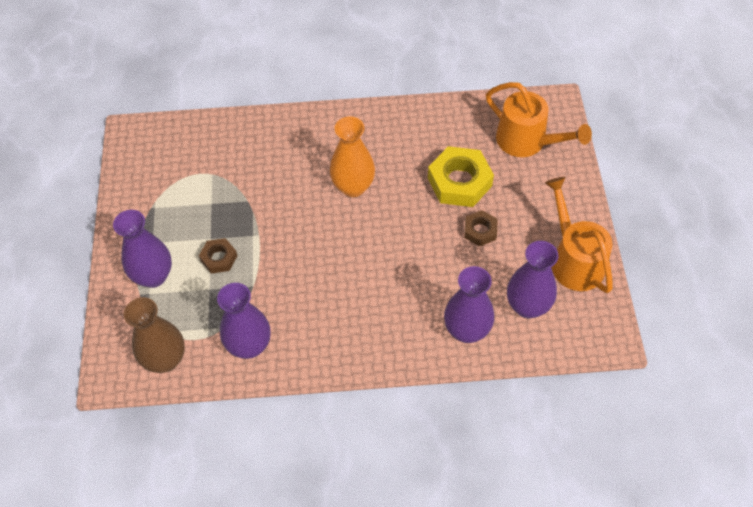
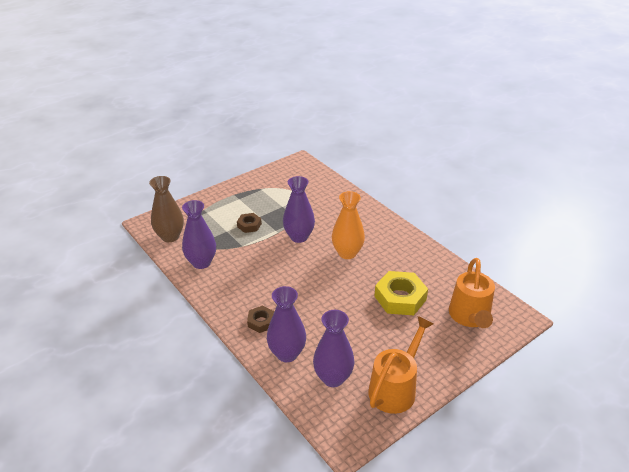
camera: 55 degrees right, 20 degrees down
purple vase [113,210,172,288] -> purple vase moved to [283,176,315,243]
brown nut [464,210,498,246] -> brown nut moved to [247,306,274,333]

